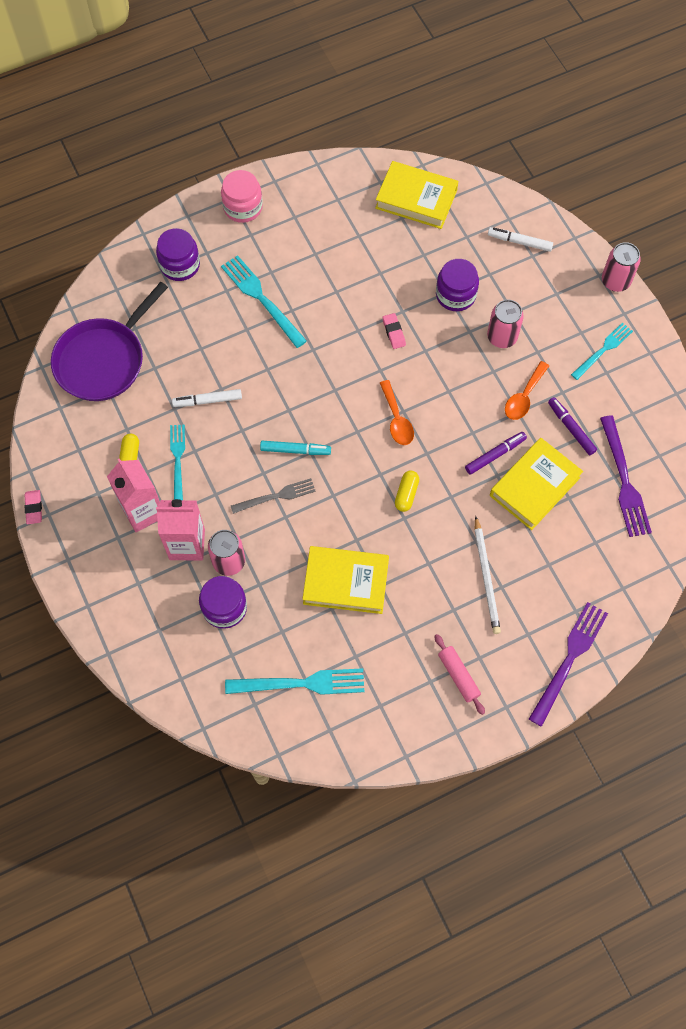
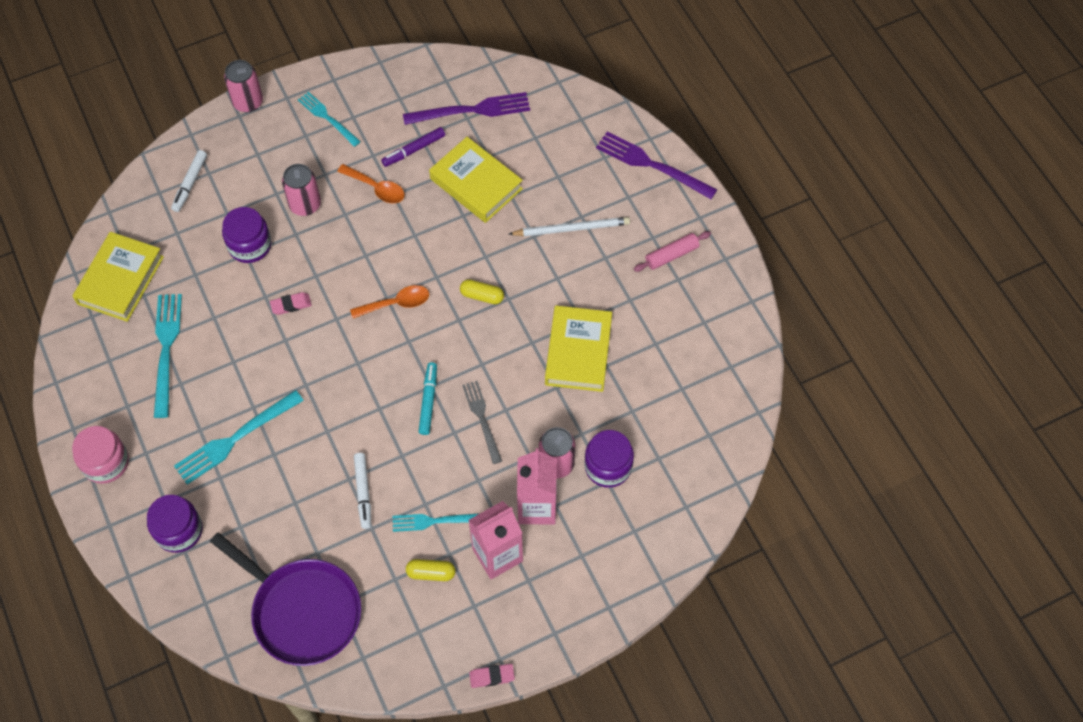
camera: 90 degrees left, 5 degrees down
turquoise fork [225,668,364,695] -> turquoise fork moved to [154,294,182,418]
purple marker [465,432,527,475] -> none

